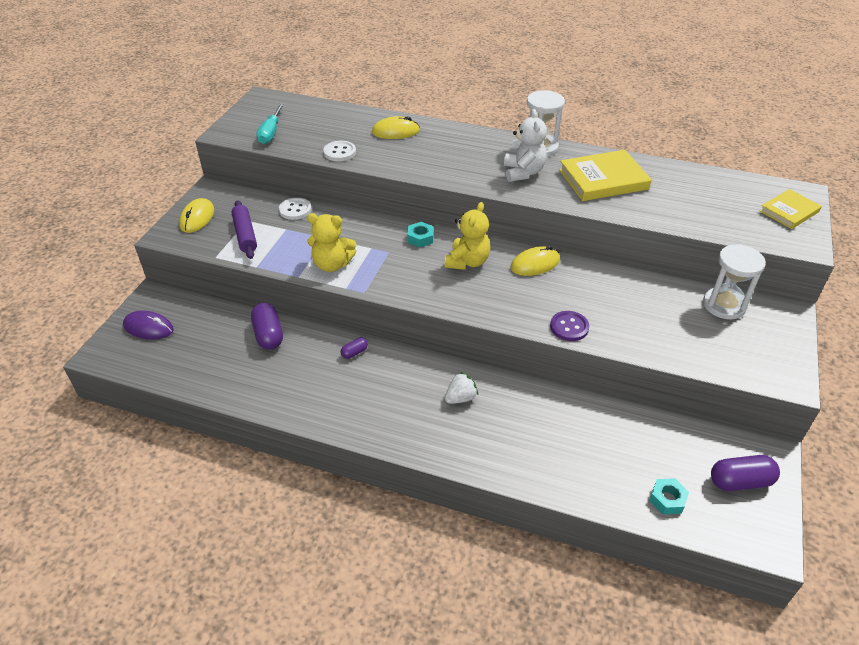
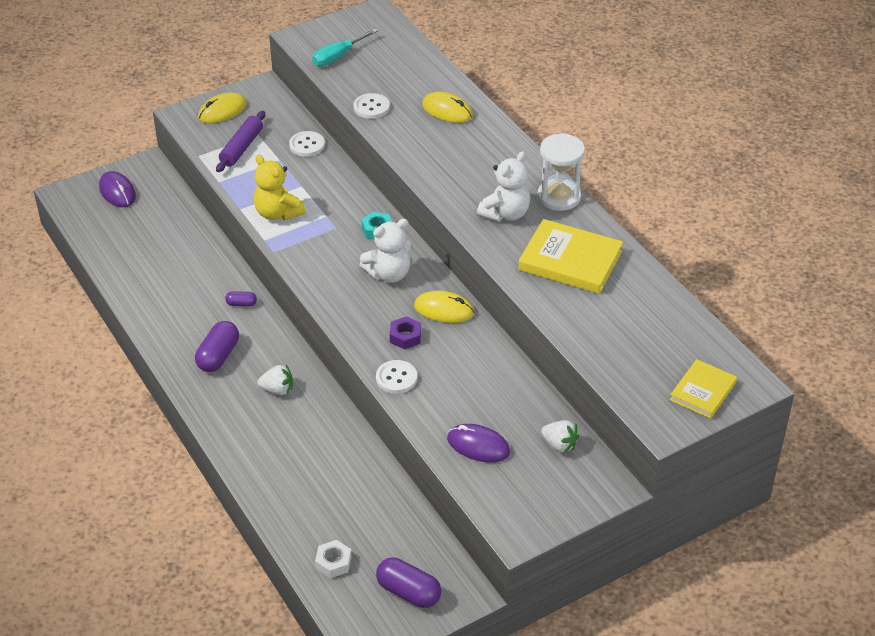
camera: 40 degrees right, 0 degrees up
purple capsule [251,303,283,350] -> purple capsule moved to [195,321,239,372]
yellow teddy bear [445,202,491,270] -> white teddy bear [360,219,411,283]
purple button [550,311,589,341] -> white button [376,360,417,394]
turquoise nut [649,478,689,515] -> white nut [315,540,352,579]
white hourglass [703,244,766,320] -> white strawberry [541,420,579,453]
yellow book [760,189,822,229] -> yellow book turned 60 degrees counterclockwise [670,359,737,419]
none -> purple nut [390,316,421,349]
none -> purple mouse [447,424,510,463]

